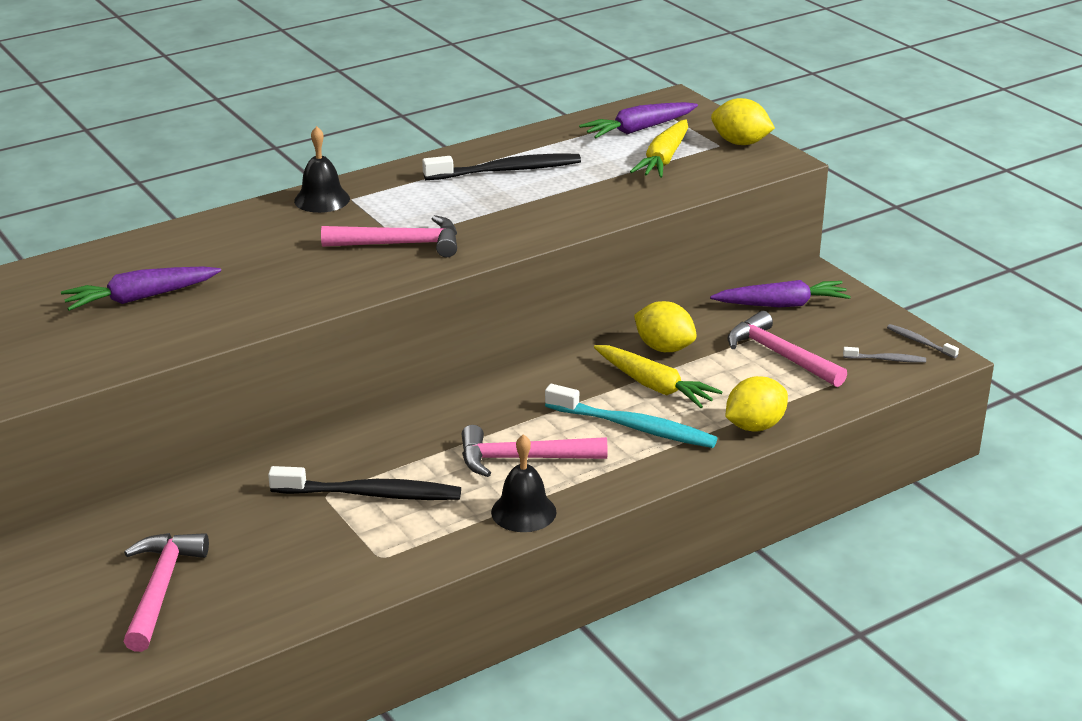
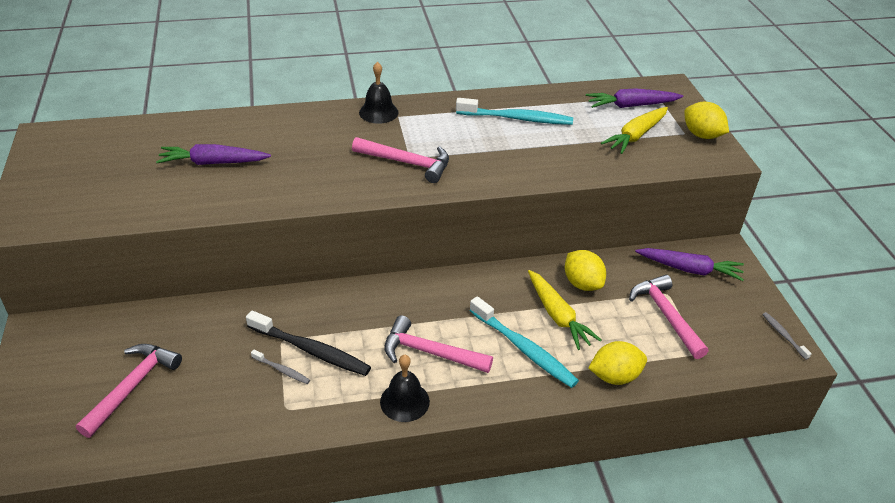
camera: 20 degrees right, 10 degrees up
black toothbrush [422,154,581,180] -> turquoise toothbrush [456,98,573,125]
grey toothbrush [843,347,926,363] -> grey toothbrush moved to [251,349,310,384]

